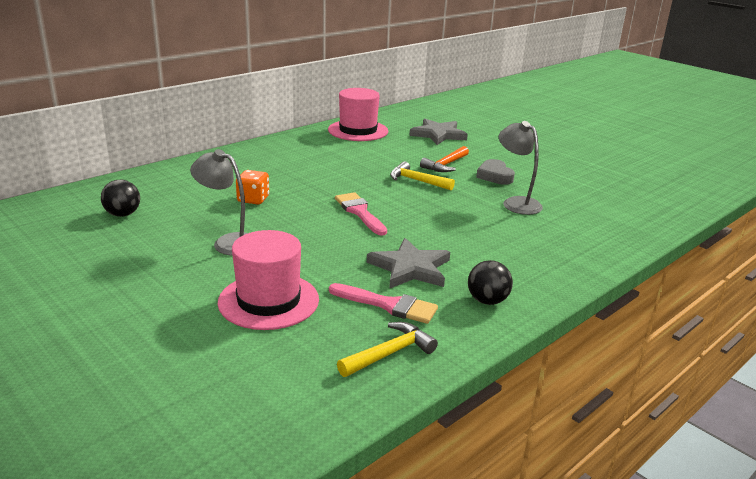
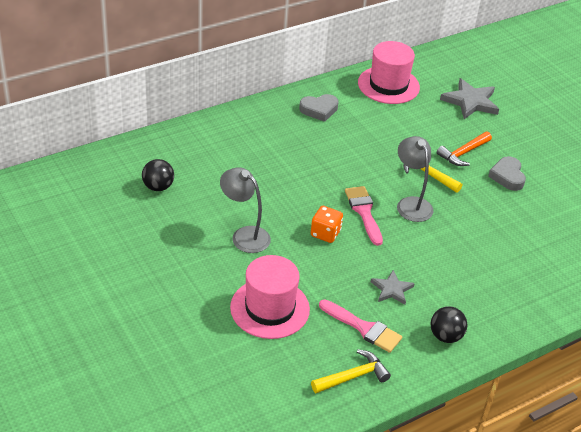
camera: 10 degrees right, 15 degrees up
orange dice [236,170,269,204] -> orange dice moved to [311,206,343,243]
grey star [367,238,450,289] -> grey star [371,270,415,305], size x0.60
grey lamp [499,121,543,215] -> grey lamp moved to [397,136,434,222]
none -> grey heart [299,94,338,122]

